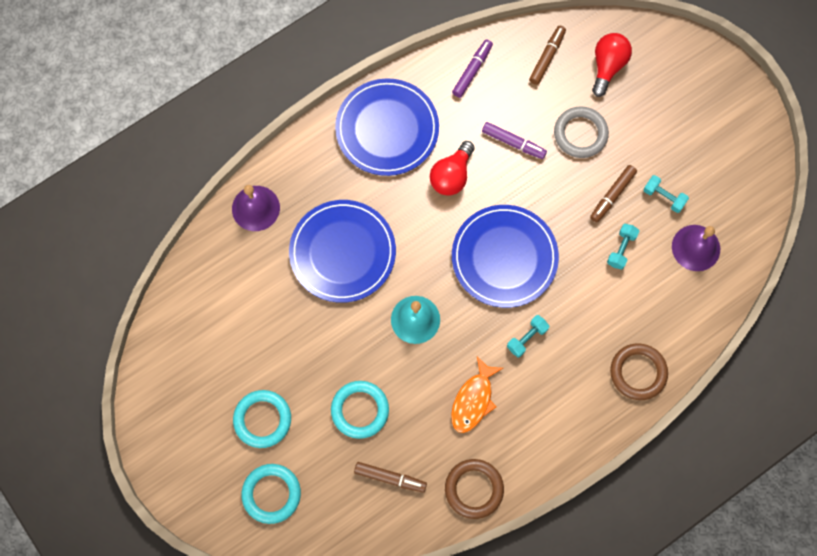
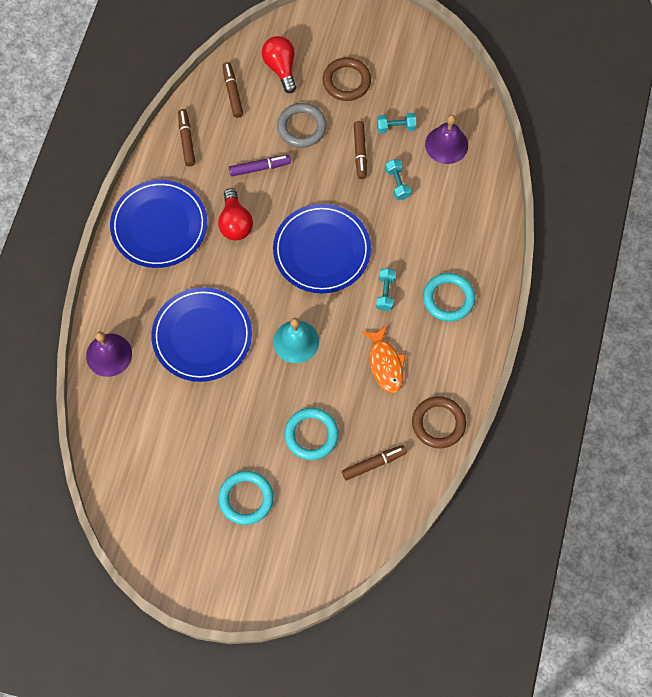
camera: 40 degrees left, 5 degrees down
turquoise ring [241,464,301,524] -> turquoise ring moved to [423,273,475,322]
purple marker [452,39,493,98] -> brown marker [178,109,195,166]
brown ring [610,343,668,400] -> brown ring moved to [323,57,371,101]

